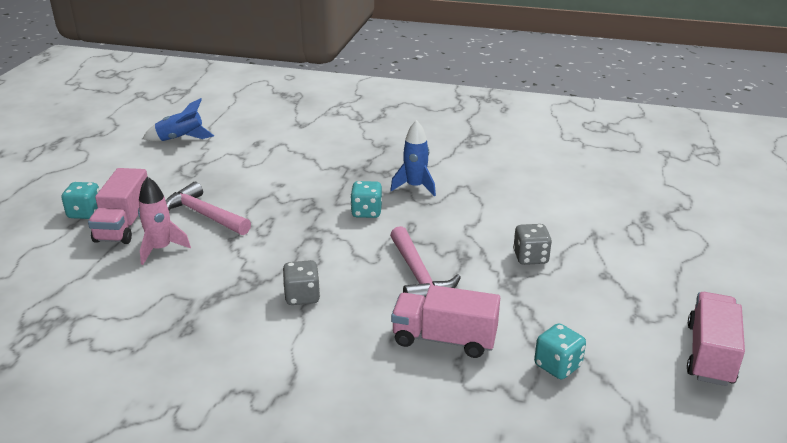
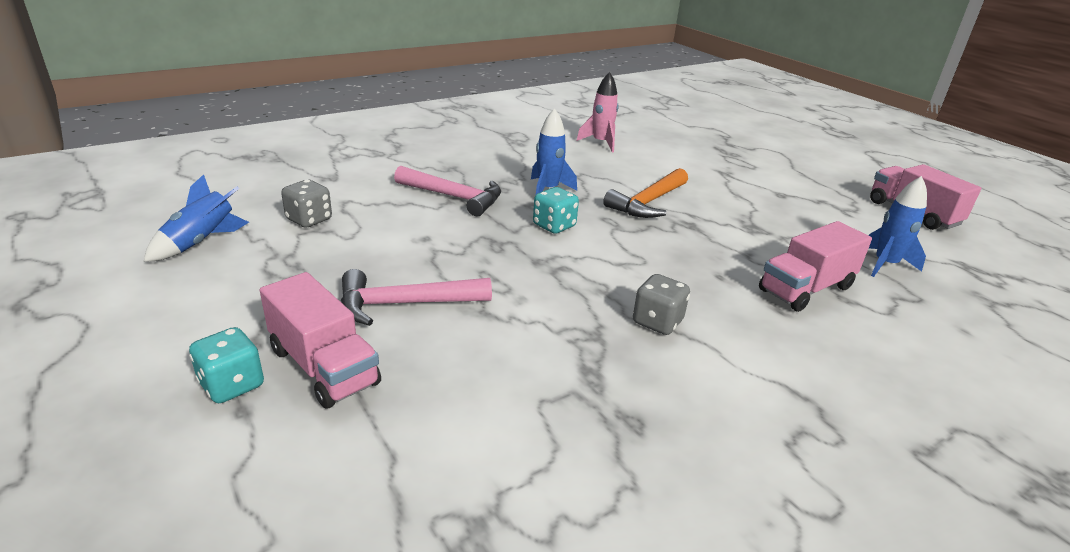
camera: 50 degrees left, 0 degrees up
pink rocket [138,176,191,265] -> pink rocket moved to [577,72,619,152]
pink hammer [390,226,461,298] -> pink hammer moved to [394,166,501,216]
grey dice [513,224,552,265] -> grey dice moved to [281,180,332,228]
turquoise dice [534,323,586,379] -> blue rocket [868,176,927,277]
none -> orange hammer [603,168,688,218]

